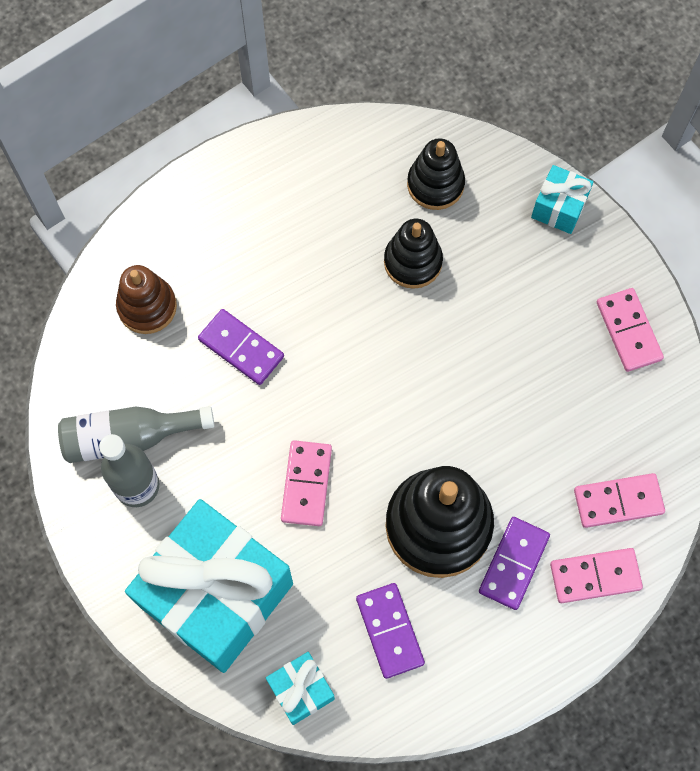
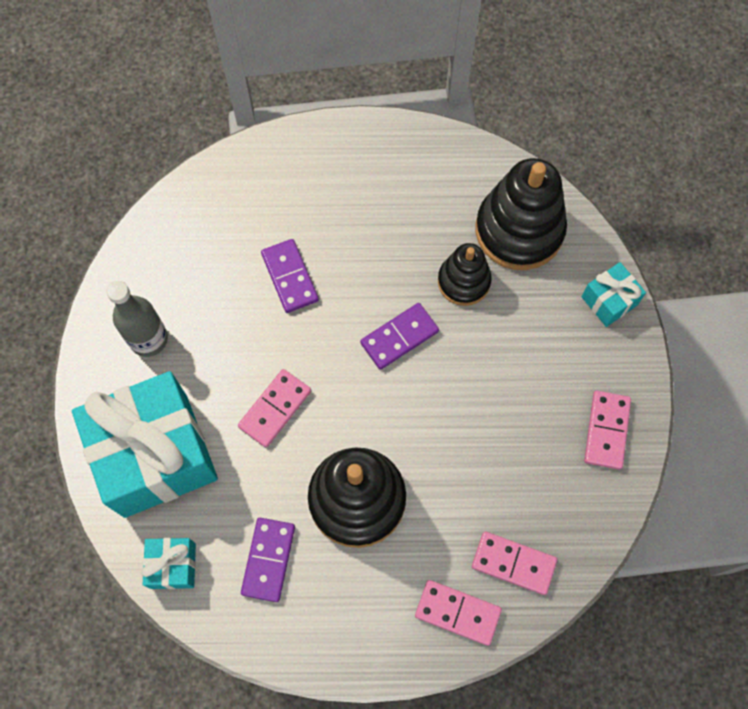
camera: 30 degrees right, 0 degrees up
grey bottle [58,406,215,463] -> none
brown stacking toy [116,265,177,334] -> none
black stacking toy [407,138,465,210] -> black stacking toy [476,158,567,270], size x1.71
purple domino [479,517,550,610] -> purple domino moved to [360,303,439,370]

